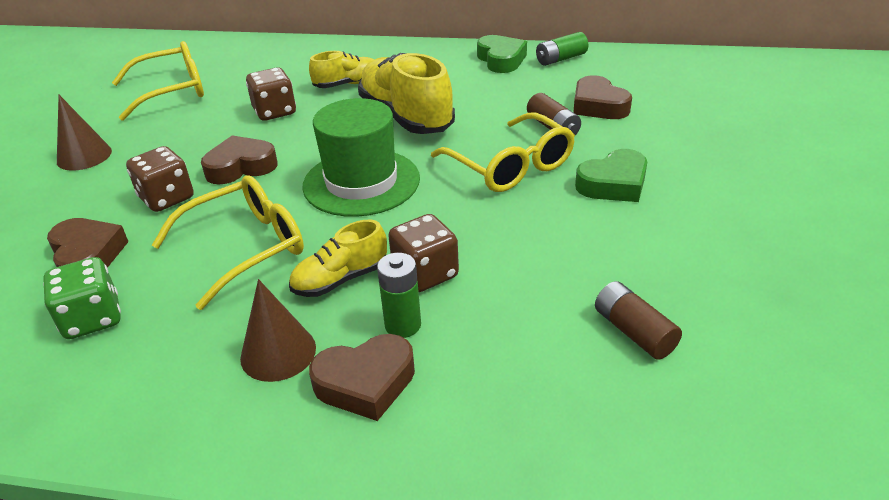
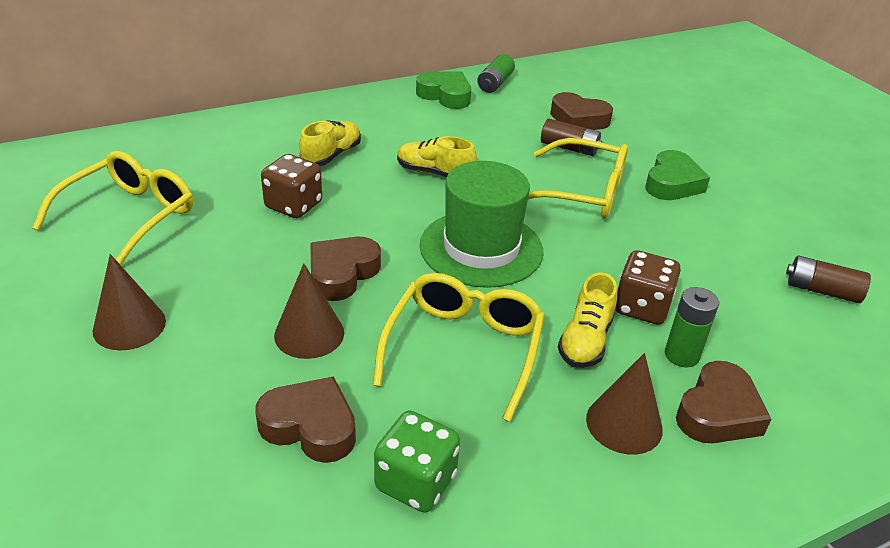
camera: 40 degrees left, 0 degrees up
brown dice [126,146,194,212] -> brown cone [274,263,344,359]
yellow shoe [358,53,455,134] -> yellow shoe [397,136,477,177], size x0.55

